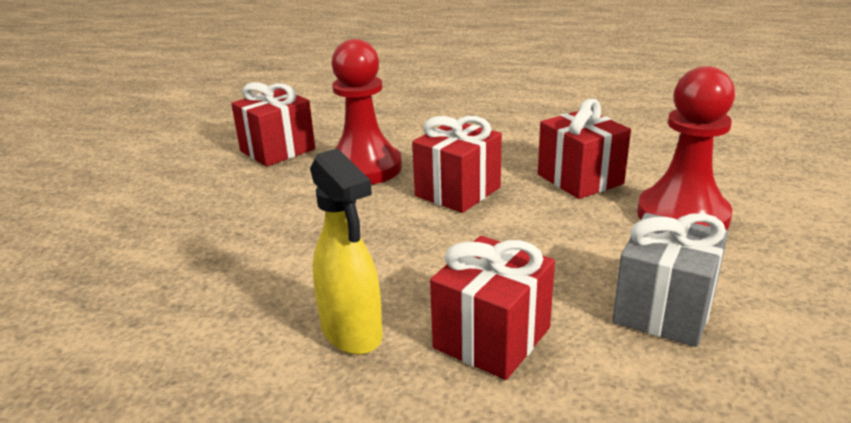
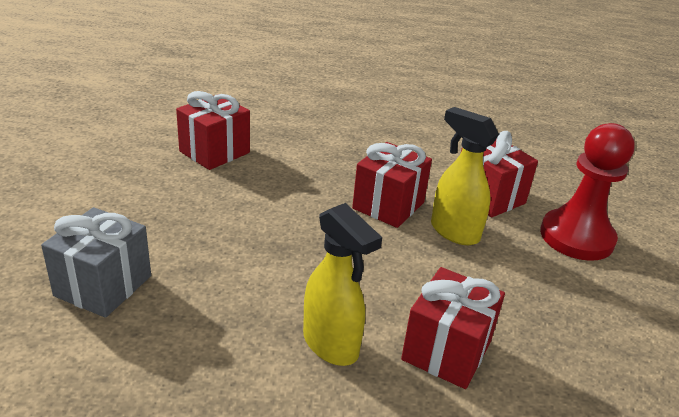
camera: 10 degrees left, 5 degrees up
red pawn [331,39,402,185] -> none
grey gift [612,213,728,347] -> grey gift moved to [41,207,151,318]
none -> yellow spray bottle [431,107,499,245]

